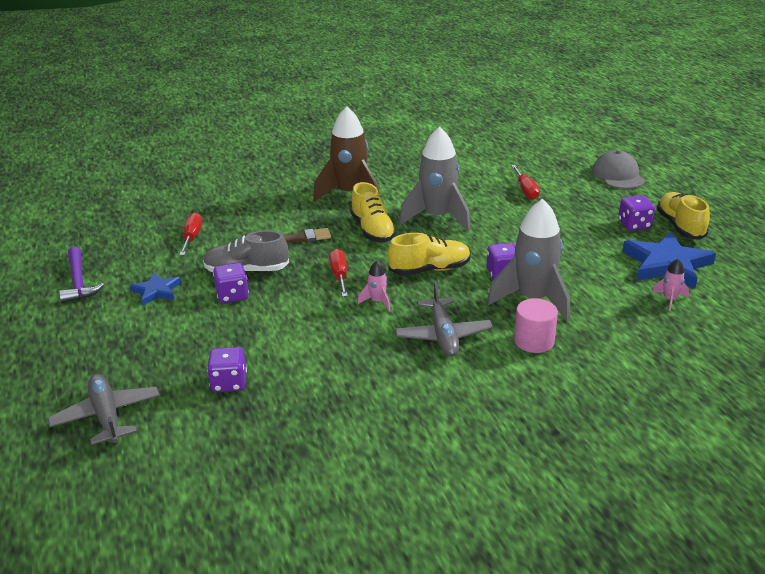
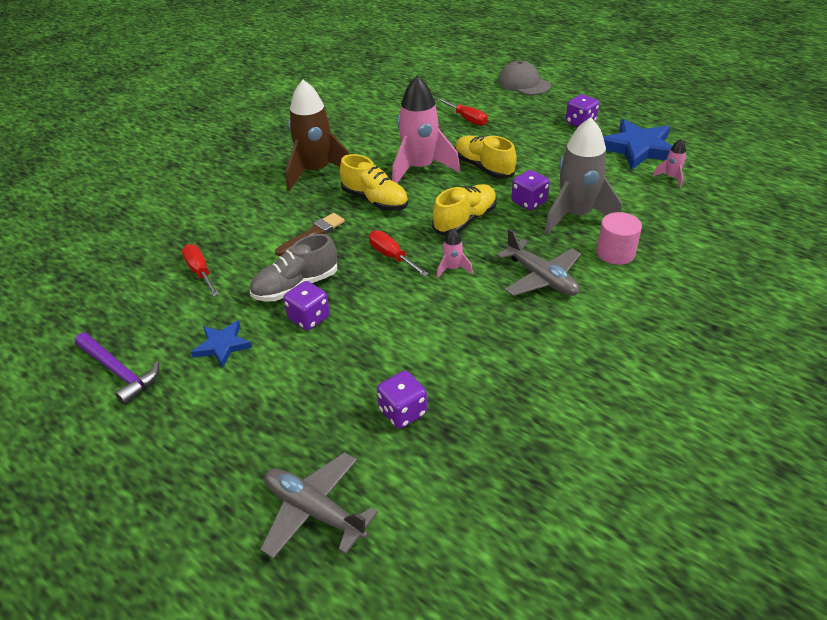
camera: 30 degrees left, 10 degrees up
grey rocket [399,126,471,232] -> pink rocket [392,75,460,183]
yellow shoe [657,192,710,240] -> yellow shoe moved to [455,135,517,179]

